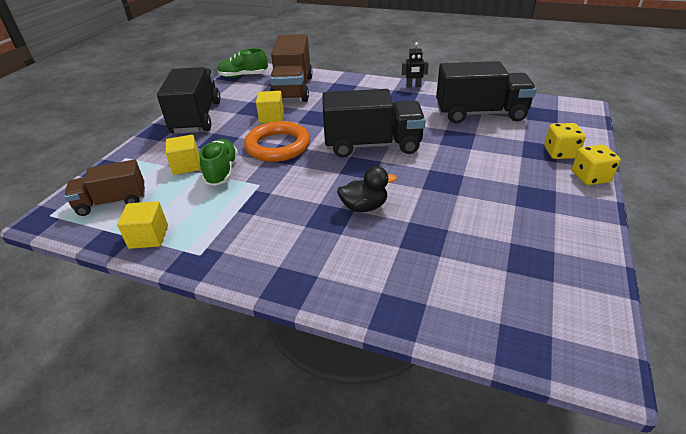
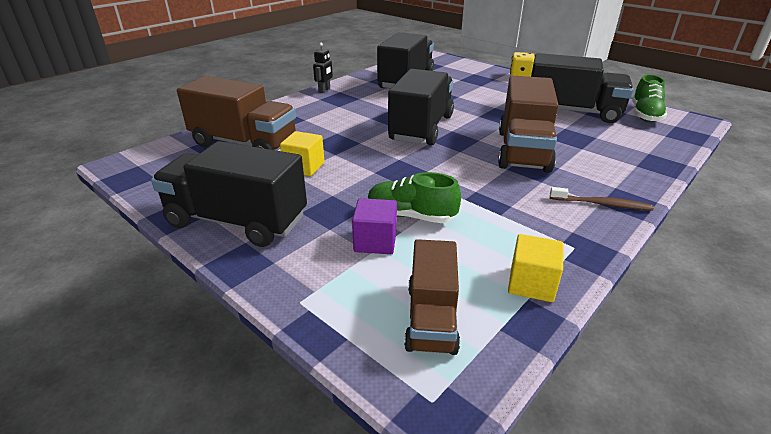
camera: 70 degrees left, 5 degrees down
yellow cube [165,135,200,175] -> purple cube [352,198,397,254]
green shoe [217,48,268,78] -> green shoe moved to [632,74,667,122]
orange ring [244,121,310,162] -> none
black duck [337,166,397,212] -> brown truck [498,76,559,173]
yellow dice [544,123,586,159] -> none
none -> black truck [531,53,633,123]
none -> brown toothbrush [550,187,654,211]

